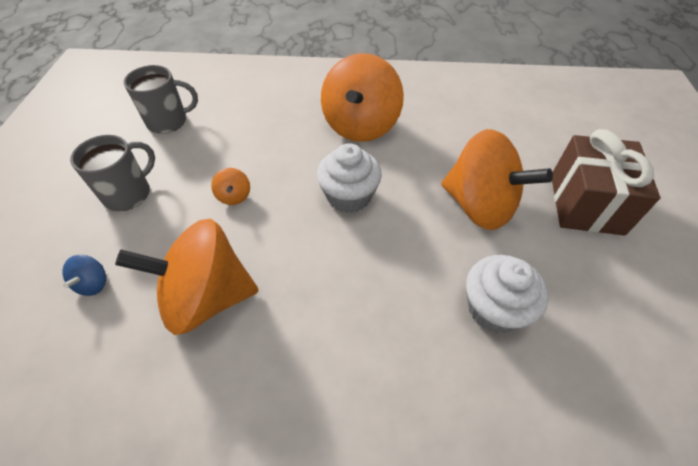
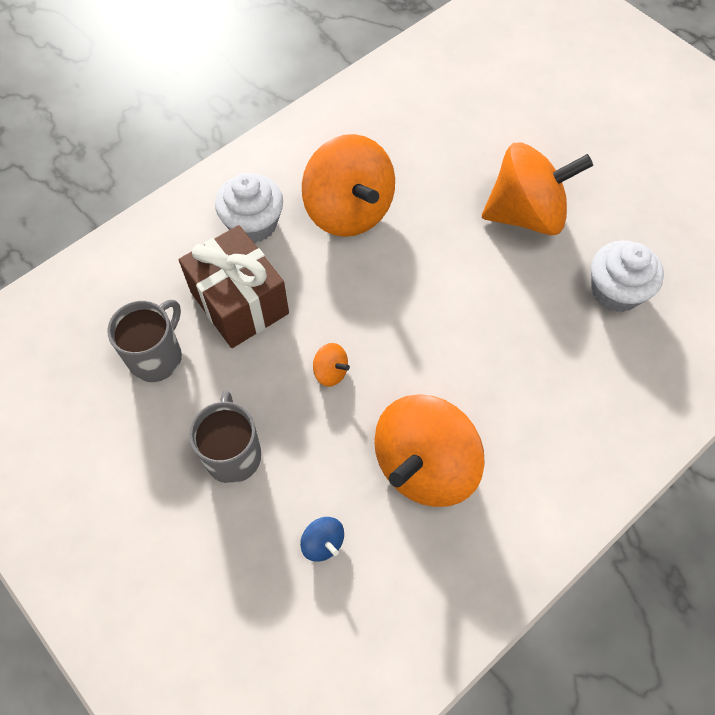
camera: 45 degrees left, 10 degrees up
white cupcake [317,143,382,213] -> white cupcake moved to [215,173,283,243]
brown gift [552,129,660,236] -> brown gift moved to [179,225,289,348]

